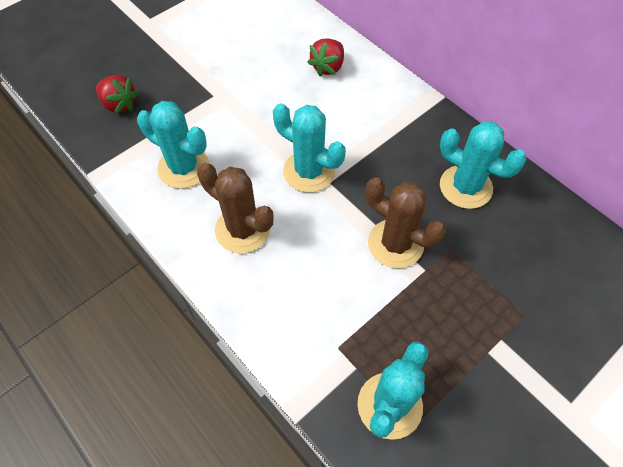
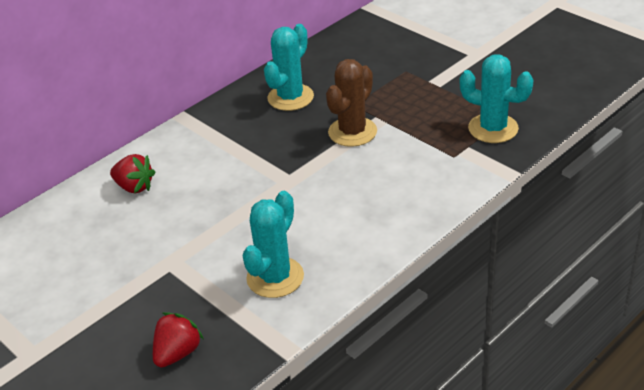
camera: 90 degrees left, 20 degrees down
brown cactus [197,163,273,253] -> none
turquoise cactus [273,103,346,193] -> none

